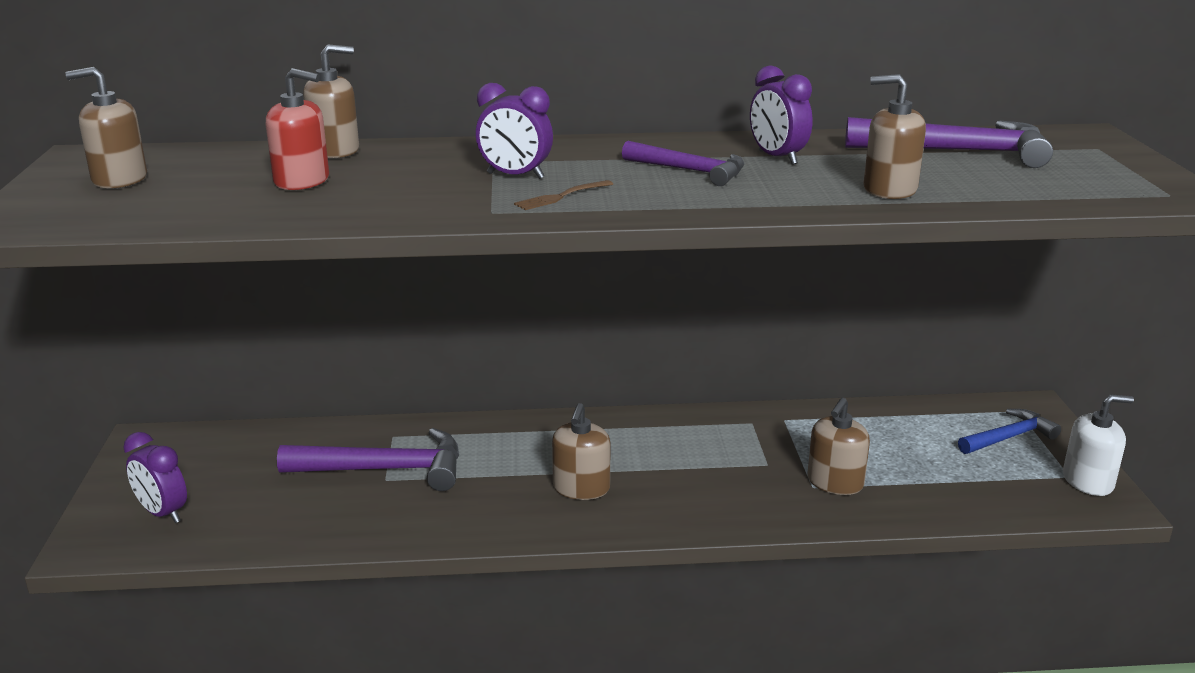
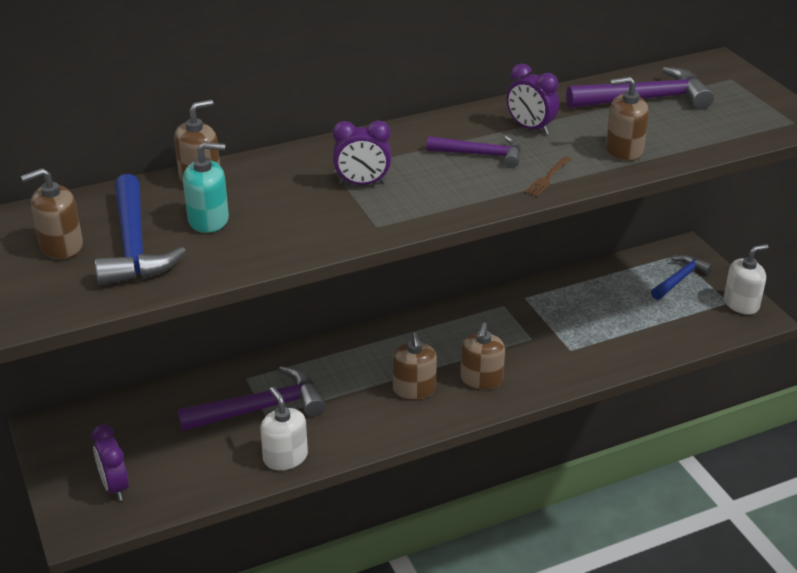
camera: 20 degrees left, 10 degrees up
purple clock [123,432,187,523] -> purple clock turned 45 degrees clockwise [91,424,129,501]
red soap dispenser [266,68,329,190] -> turquoise soap dispenser [183,142,229,233]
brown fork [514,180,613,210] -> brown fork moved to [525,156,571,197]
brown soap dispenser [808,398,870,495] -> brown soap dispenser moved to [460,323,505,390]
none -> blue hammer [95,174,186,286]
none -> white soap dispenser [260,387,308,470]

